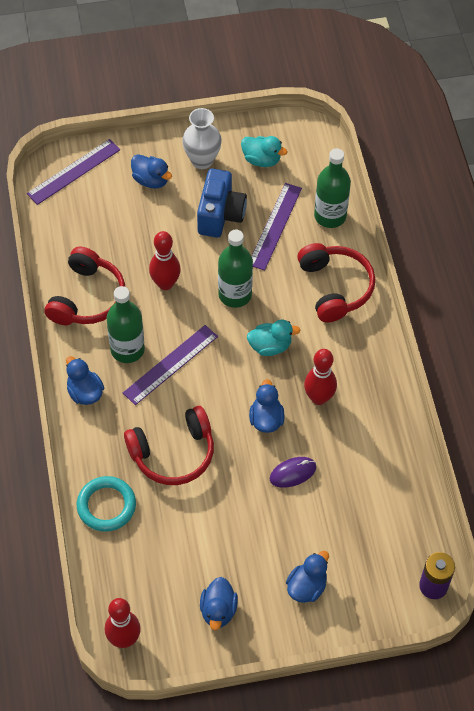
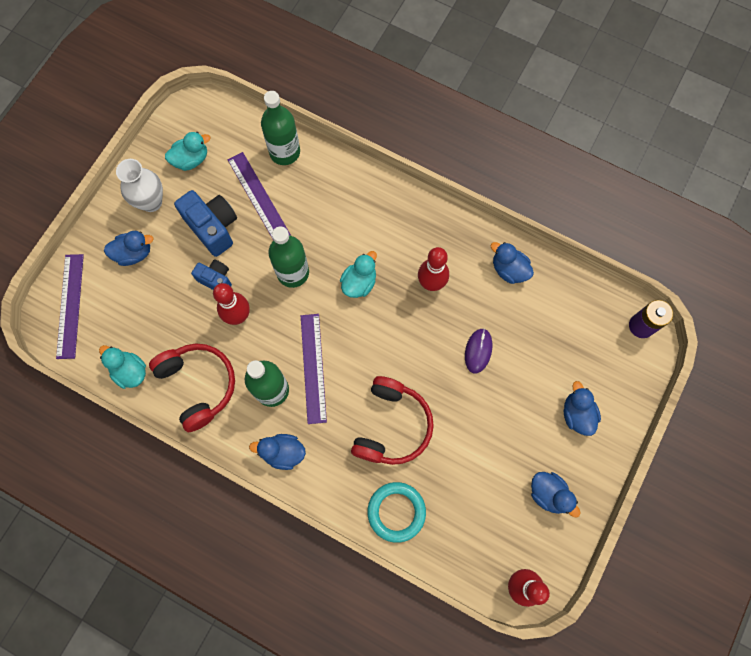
camera: 50 degrees left, 15 degrees up
blue duck [249,379,285,433] -> blue duck moved to [491,242,534,284]
red headphones [297,243,375,322] -> none
none -> turquoise duck [99,345,146,389]
none -> blue camera [191,260,232,290]

